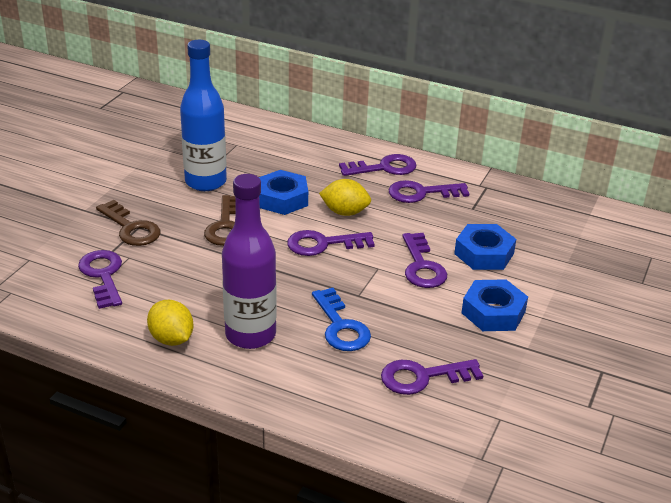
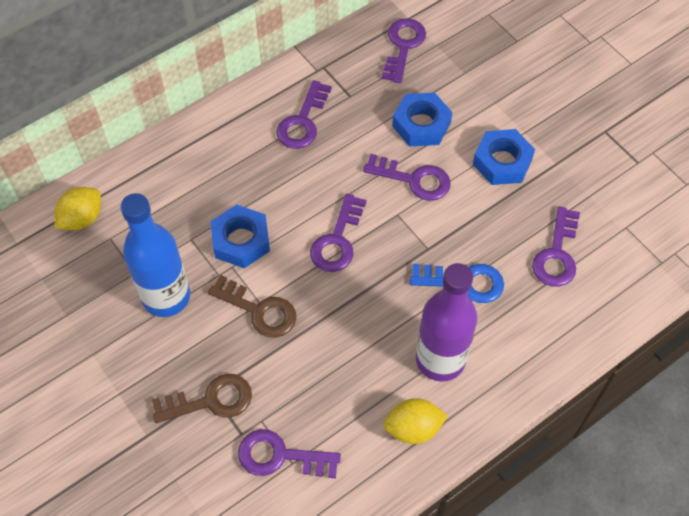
camera: 60 degrees left, 25 degrees up
yellow lemon [319,179,371,216] -> yellow lemon moved to [55,187,101,230]
purple key [339,154,416,176] -> purple key moved to [382,18,426,83]

